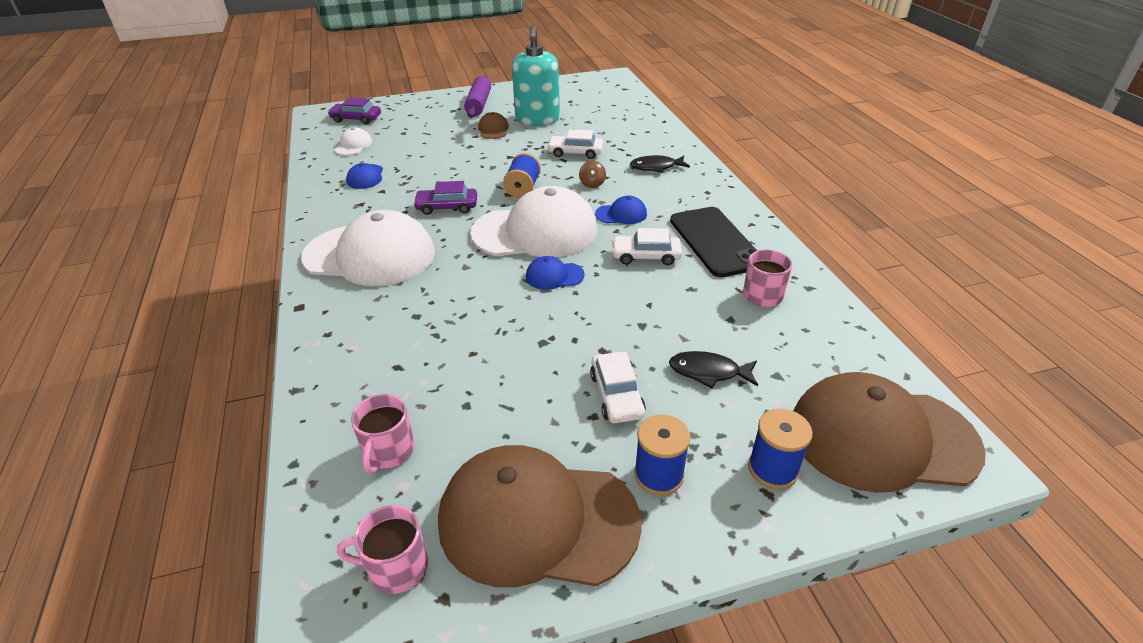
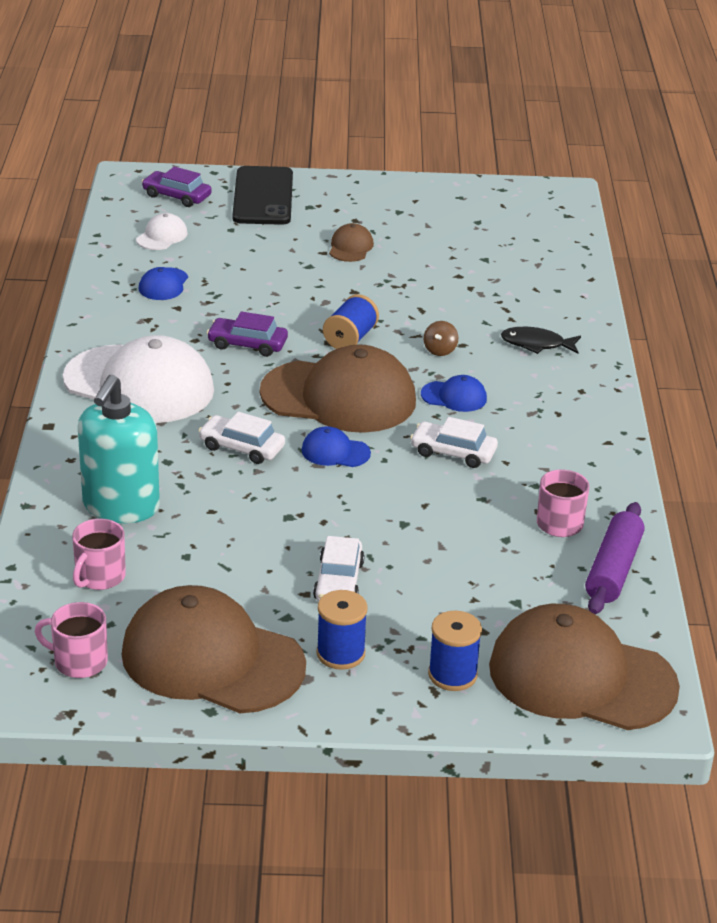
camera: 15 degrees right, 5 degrees down
purple rolling pin [464,75,491,118] -> purple rolling pin moved to [585,502,645,614]
white cap [470,186,598,257] -> brown cap [260,344,416,433]
turquoise soap dispenser [512,26,560,126] -> turquoise soap dispenser moved to [78,375,160,523]
white car [547,129,603,159] -> white car moved to [198,412,285,464]
black fish [669,351,758,388] -> none
black phone [670,207,757,277] -> black phone moved to [232,166,293,225]

